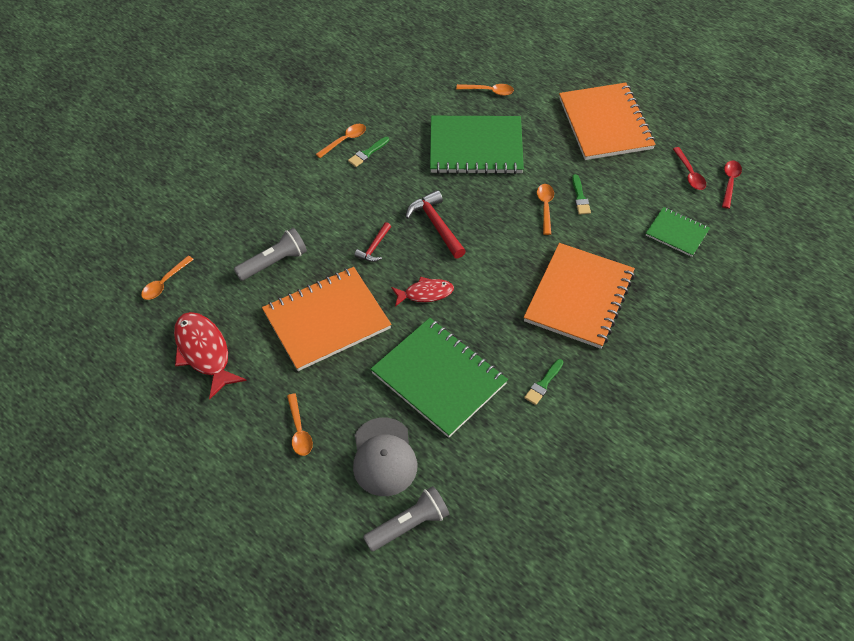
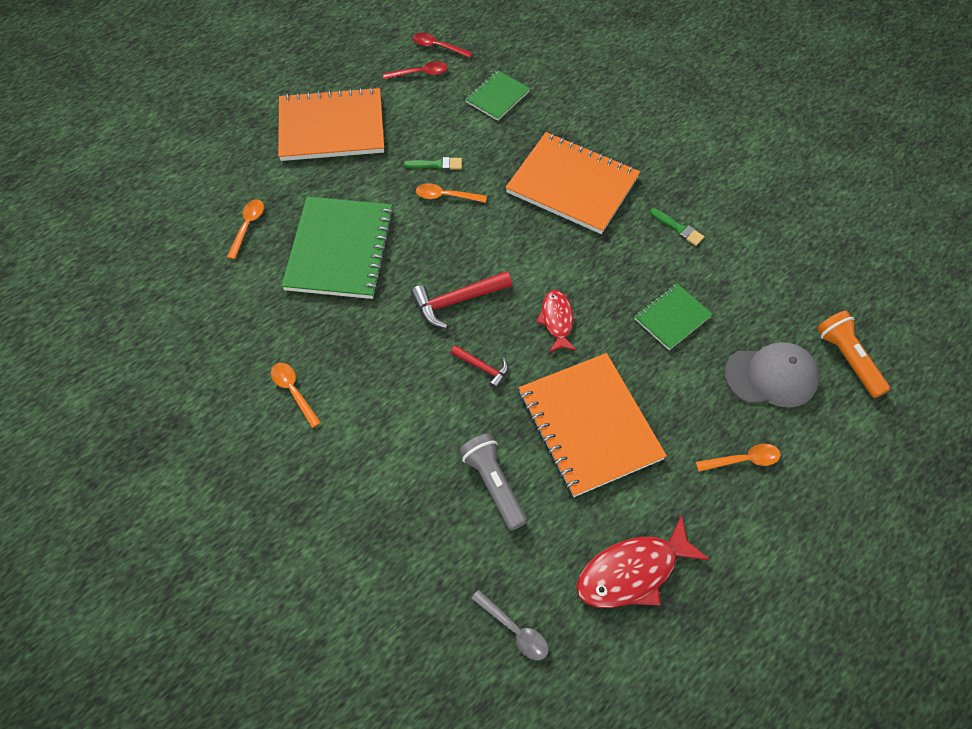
camera: 85 degrees left, 5 degrees up
orange spoon [141,256,194,300] -> grey spoon [471,590,548,661]
green brush [348,137,389,167] -> none
grey flashlight [363,486,449,552] -> orange flashlight [817,311,890,398]
green notebook [371,318,508,438] -> green notebook [634,283,713,350], size x0.53

